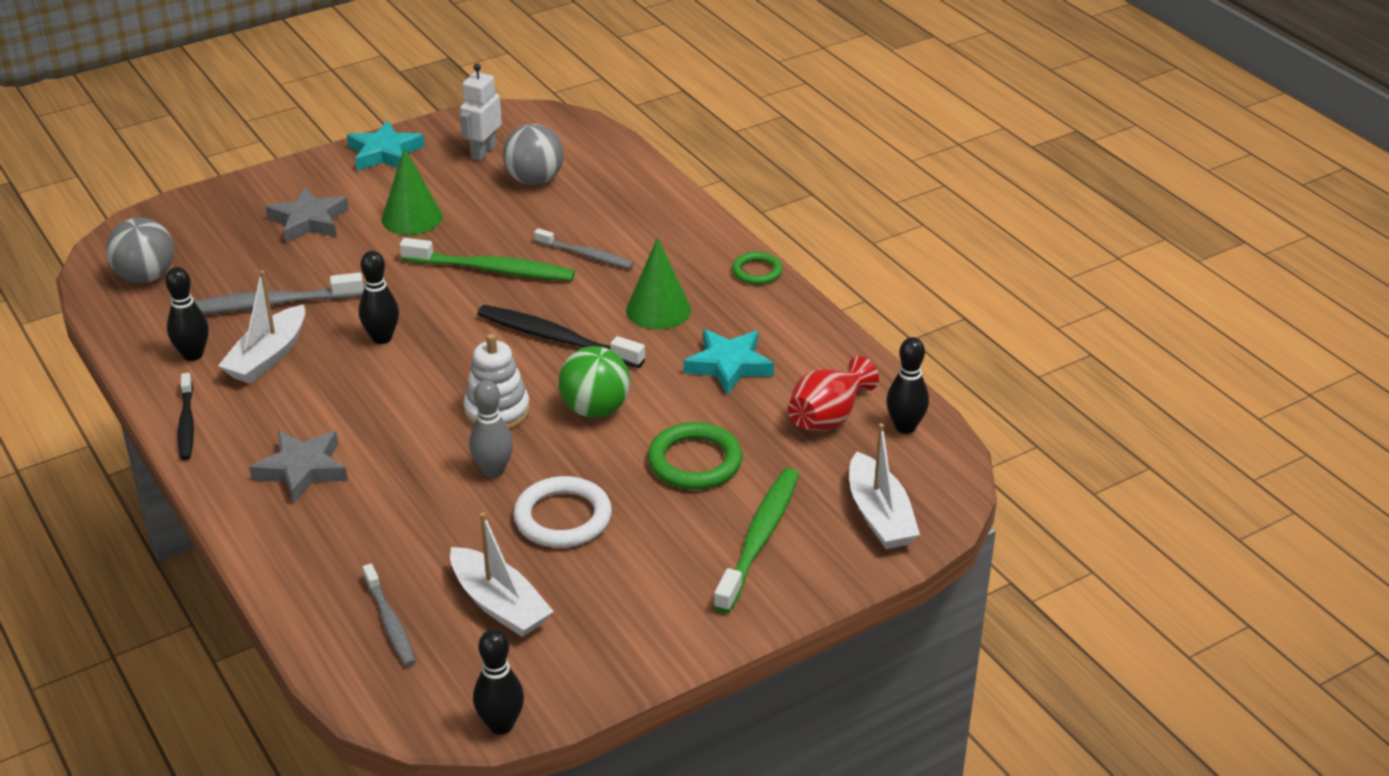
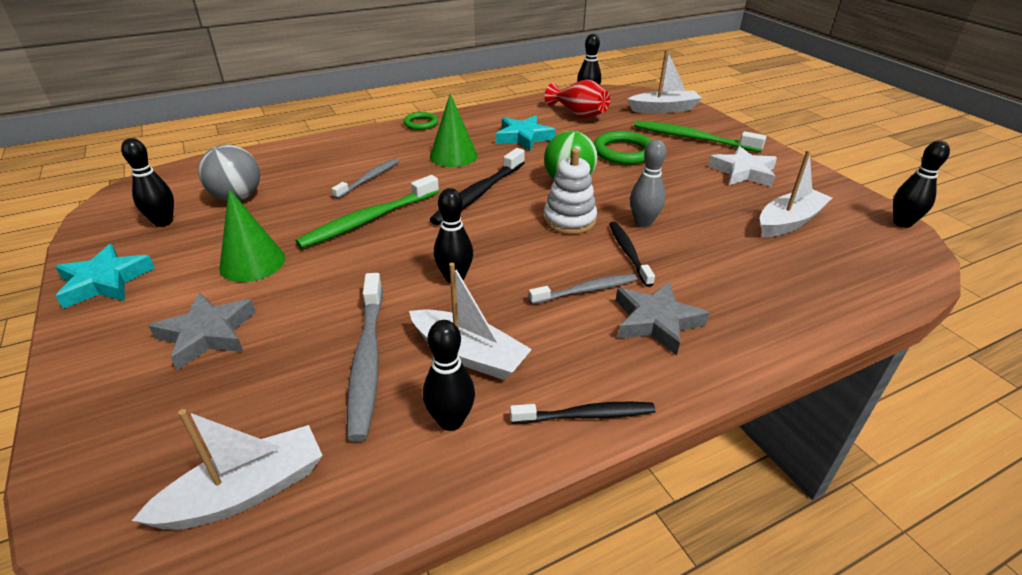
camera: 85 degrees left, 0 degrees up
grey ball [106,218,174,283] -> white boat [132,409,323,530]
grey toothbrush [363,564,416,666] -> grey toothbrush moved to [529,274,637,304]
green toothbrush [400,238,575,281] -> green toothbrush turned 150 degrees counterclockwise [296,175,439,249]
white robot [460,63,502,161] -> black bowling pin [121,138,174,227]
white ring [513,476,612,548] -> none
none -> black toothbrush [609,222,655,287]
none -> white star [709,146,777,187]

